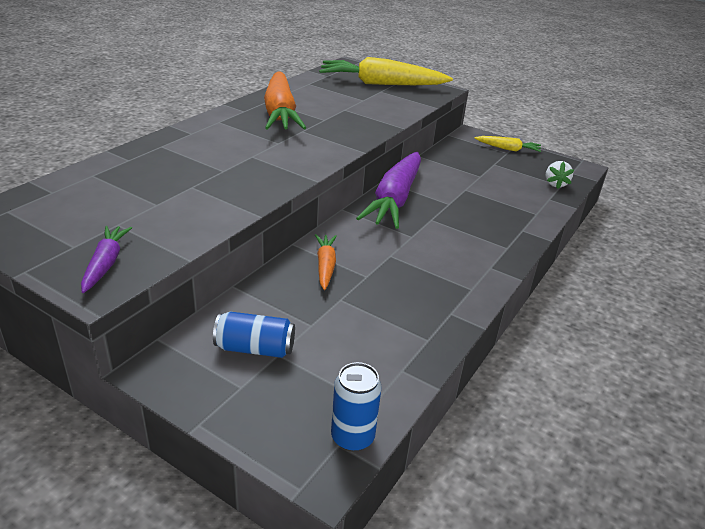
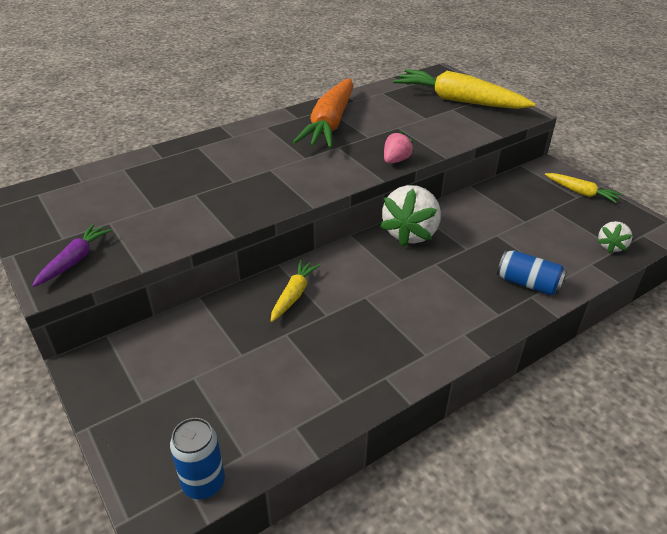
camera: 25 degrees right, 5 degrees up
blue can [213,312,295,358] -> blue can moved to [497,250,567,296]
orange carrot [315,234,337,290] -> yellow carrot [271,260,320,322]
purple carrot [356,152,421,229] -> white strawberry [380,185,441,247]
none -> pink strawberry [384,131,414,164]

